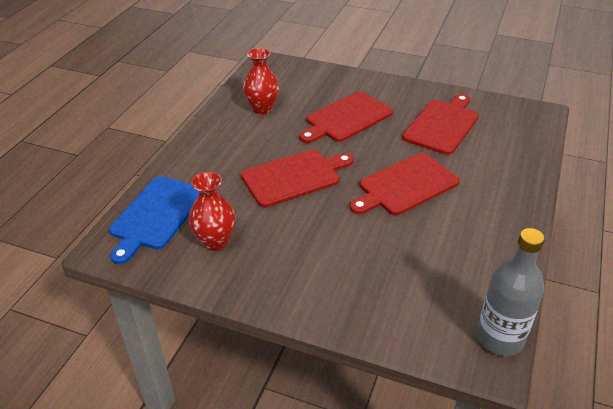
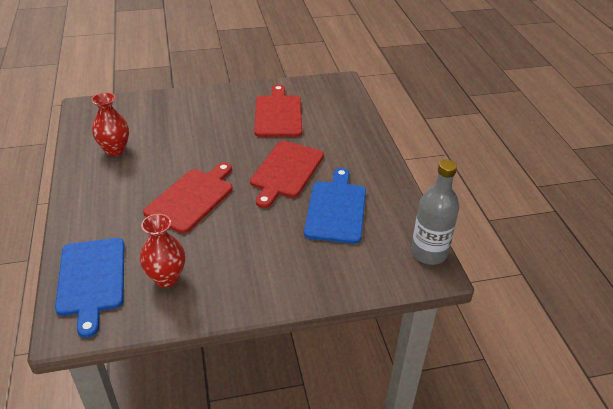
camera: 35 degrees left, 0 degrees up
red cutting board [299,91,393,143] -> none
none -> blue cutting board [304,168,366,244]

